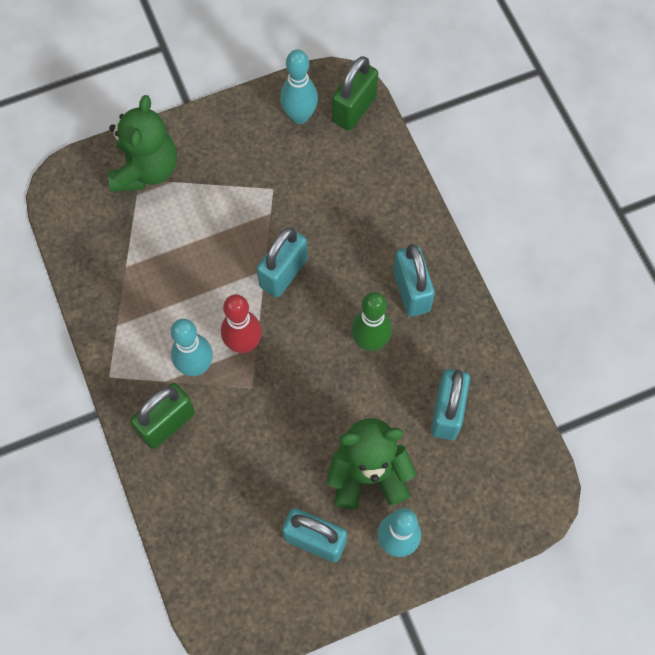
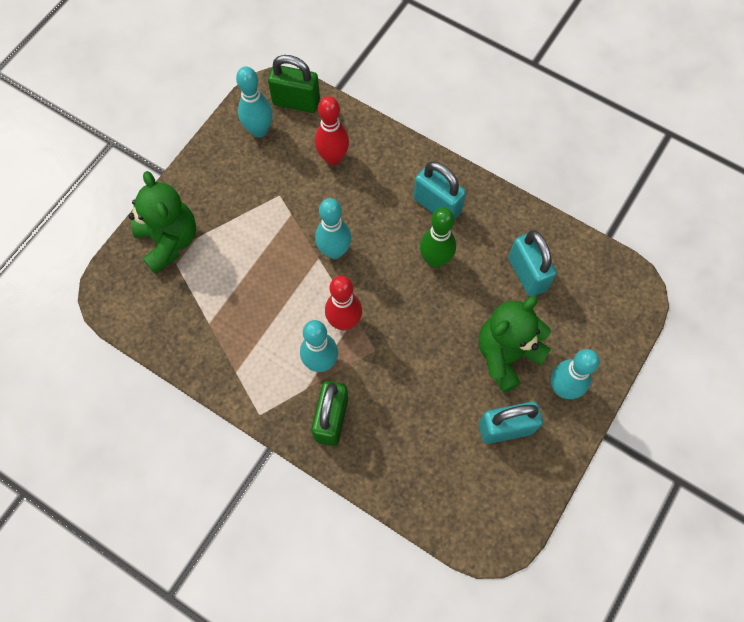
camera: 35 degrees left, 0 degrees up
turquoise padlock [257,227,308,297] -> turquoise bowling pin [315,198,351,259]
green padlock [332,56,378,131] -> green padlock turned 75 degrees counterclockwise [268,55,320,113]
none -> red bowling pin [315,96,349,165]

